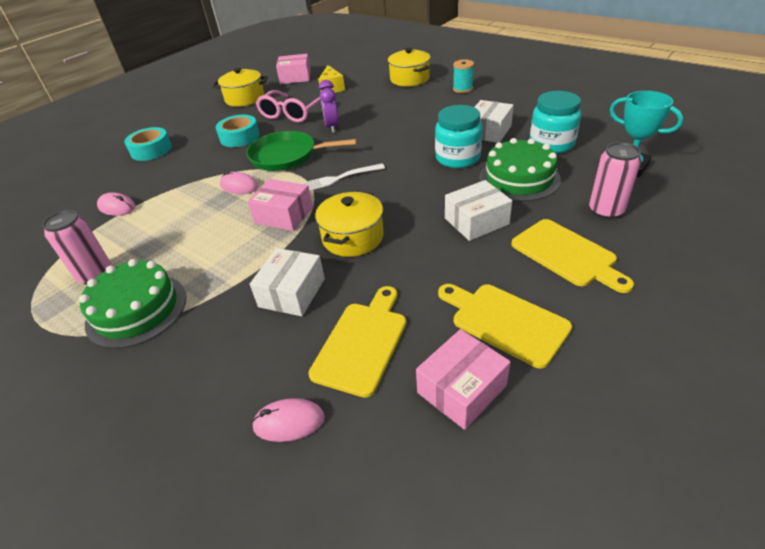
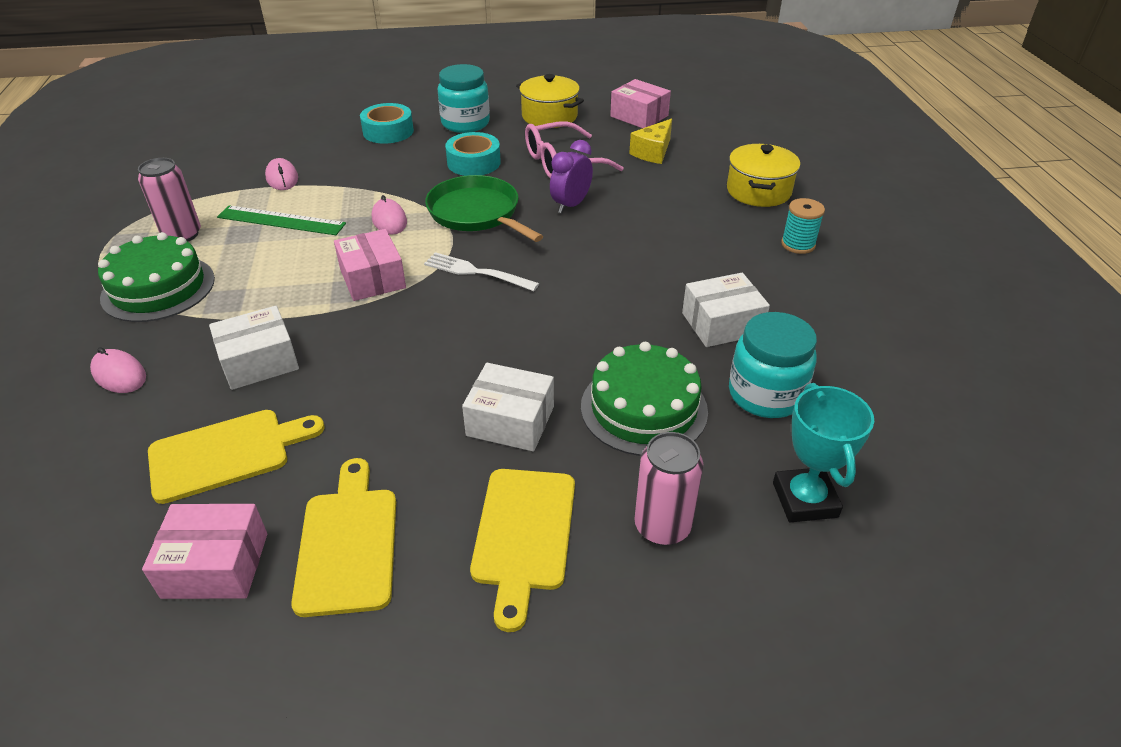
camera: 40 degrees right, 0 degrees up
pink mouse [251,398,325,442] -> pink mouse moved to [90,347,146,393]
yellow pot [315,191,384,257] -> none
turquoise jar [435,105,483,168] -> turquoise jar moved to [438,64,490,133]
none -> green ruler [217,205,346,235]

